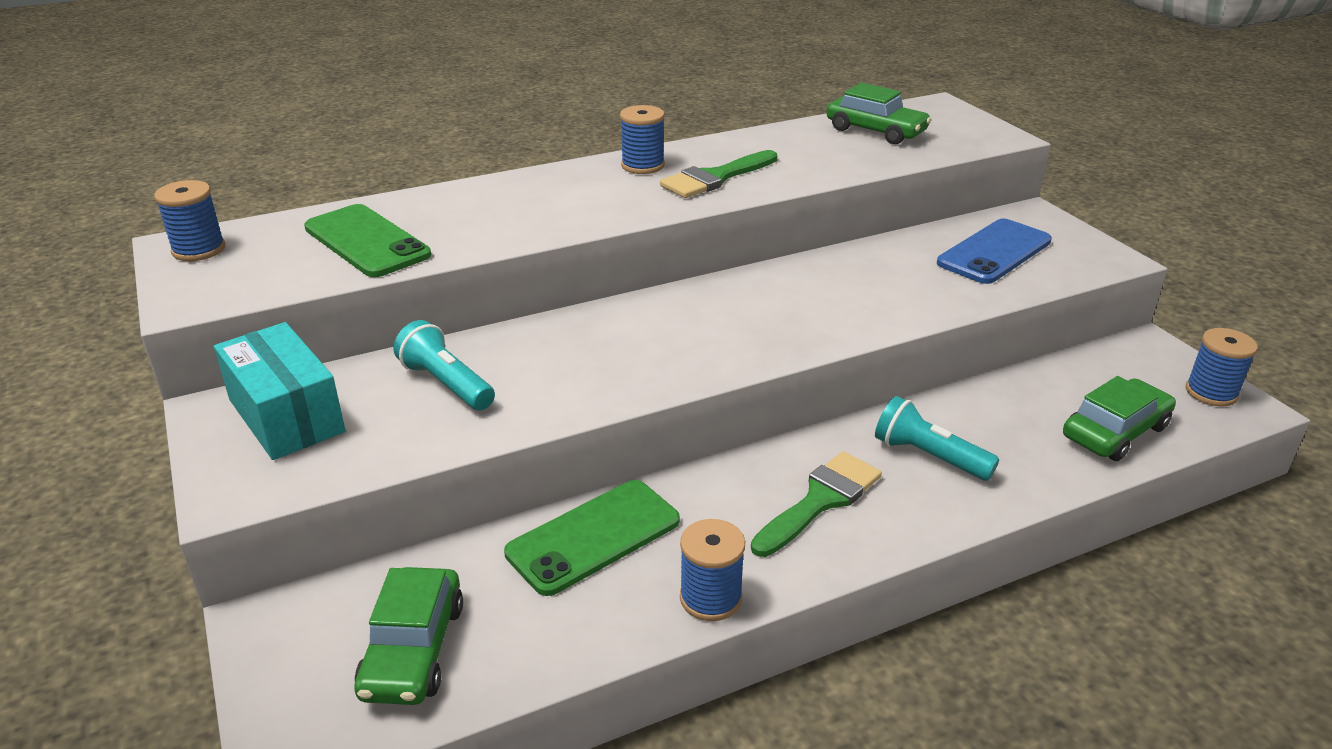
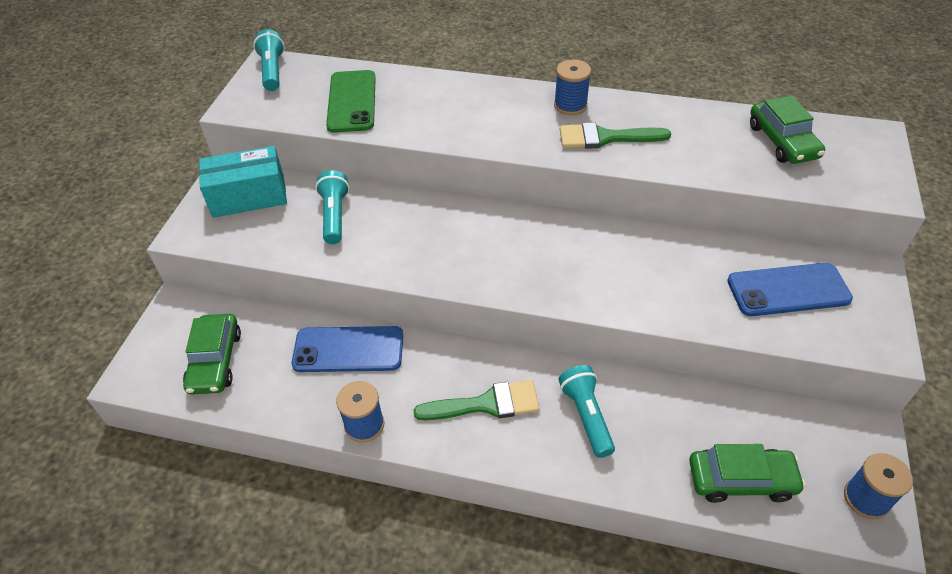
camera: 40 degrees right, 15 degrees up
blue spool [154,180,225,261] -> turquoise flashlight [253,29,285,91]
turquoise box [214,322,345,460] -> turquoise box turned 75 degrees clockwise [199,146,287,218]
green car [354,567,463,705] -> green car turned 45 degrees counterclockwise [183,314,241,395]
green phone [504,480,680,596] -> blue phone [292,326,403,372]

